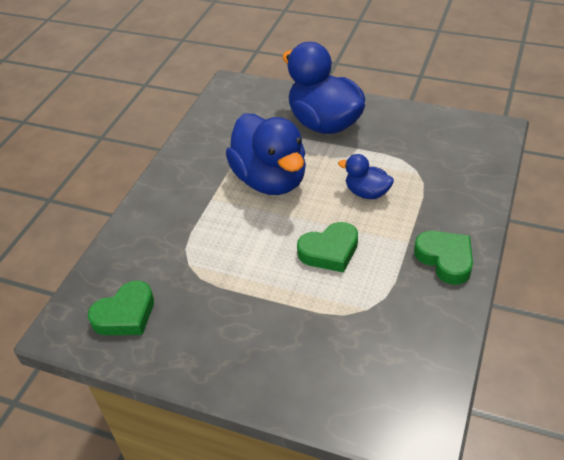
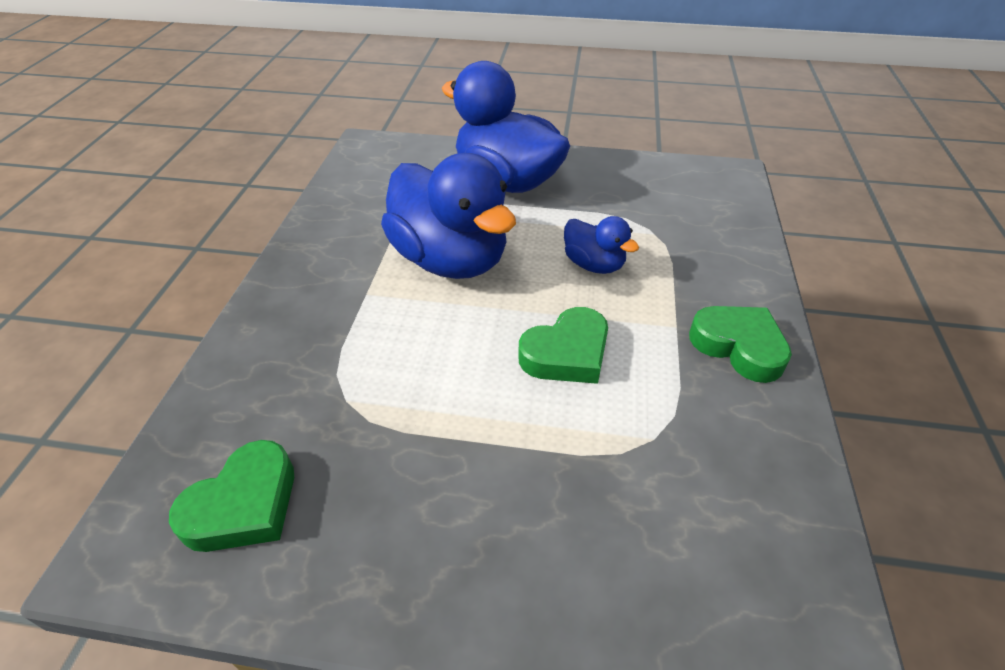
camera: 15 degrees left, 0 degrees up
blue duck [338,154,394,199] -> blue duck turned 150 degrees counterclockwise [564,216,639,274]

